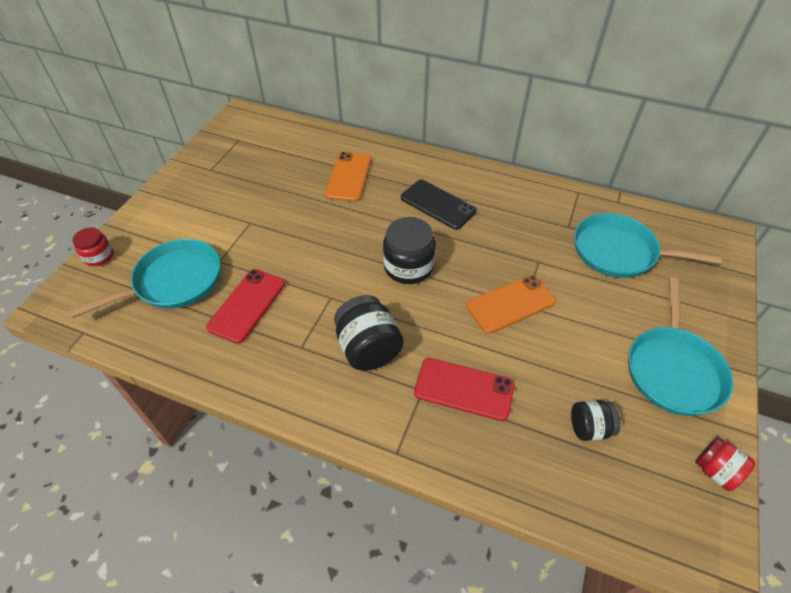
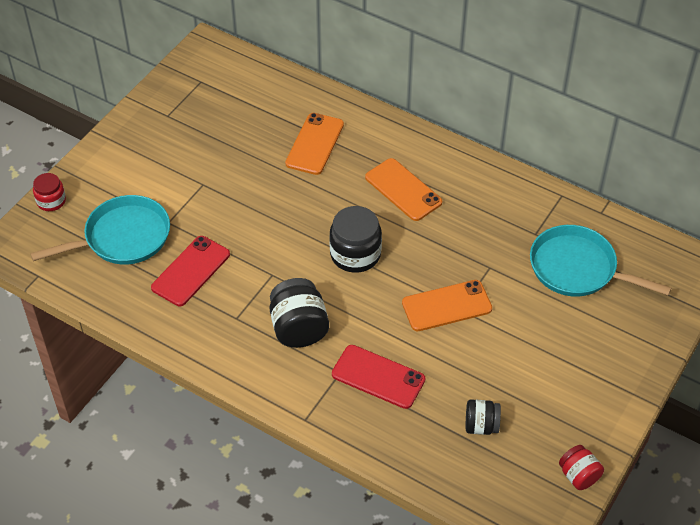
camera: 10 degrees right, 0 degrees up
black phone [401,180,477,230] -> orange phone [365,158,442,221]
turquoise pan [628,277,733,416] -> none

